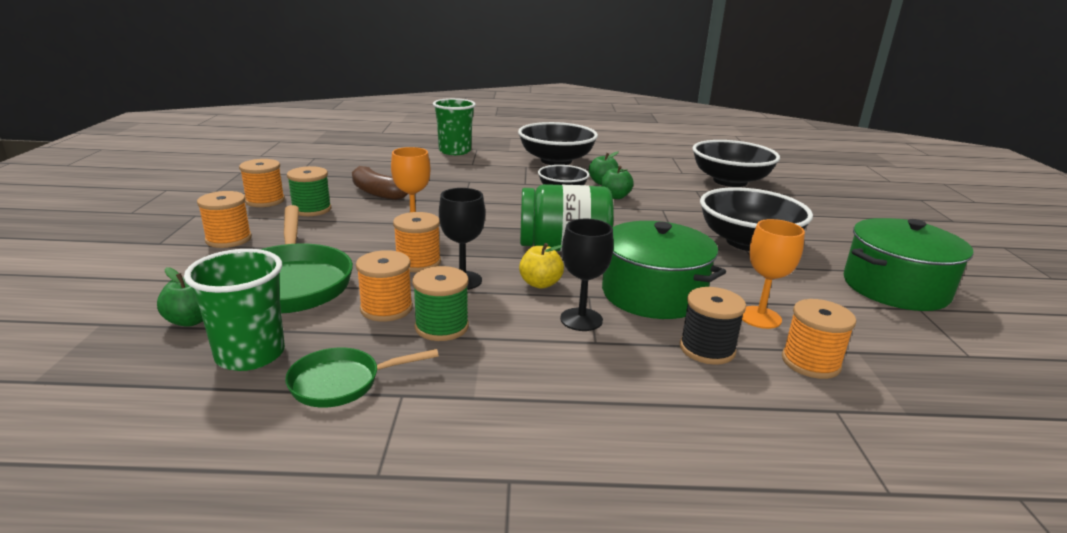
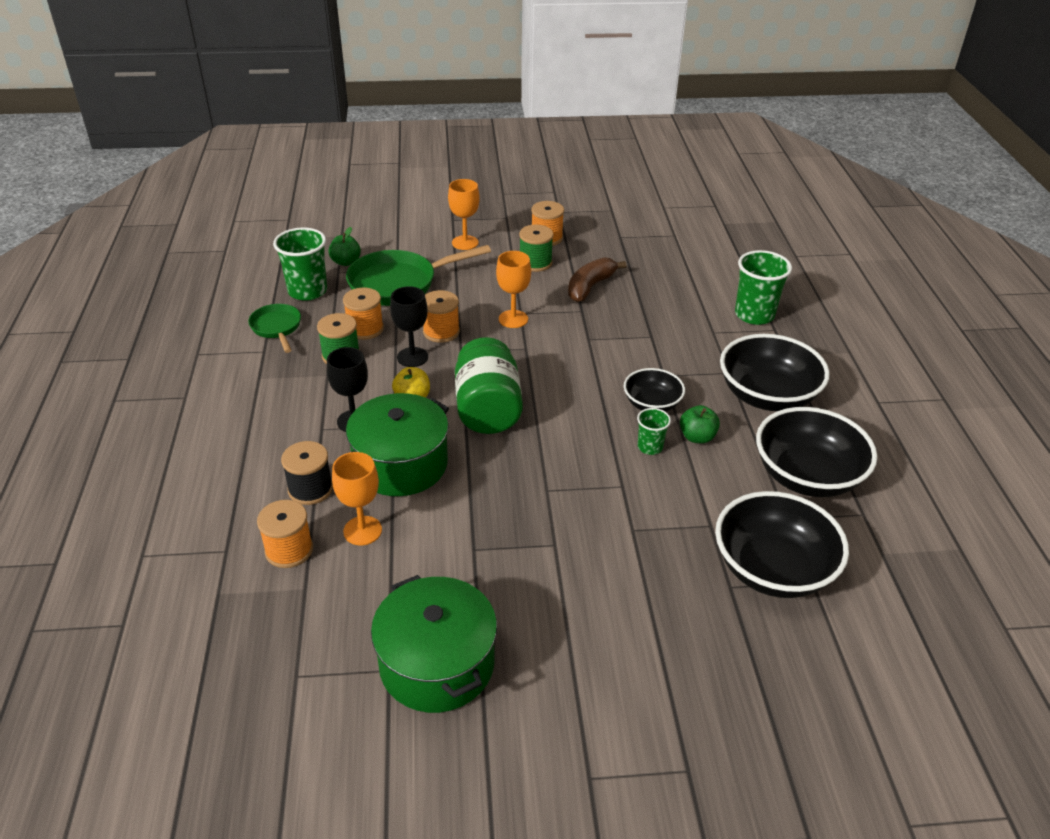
camera: 85 degrees right, 15 degrees up
orange spool [197,191,252,248] -> orange goblet [448,179,480,250]
green apple [601,166,634,199] -> green cup [637,408,671,455]
black bowl [700,187,813,251] -> black bowl moved to [756,407,878,497]

